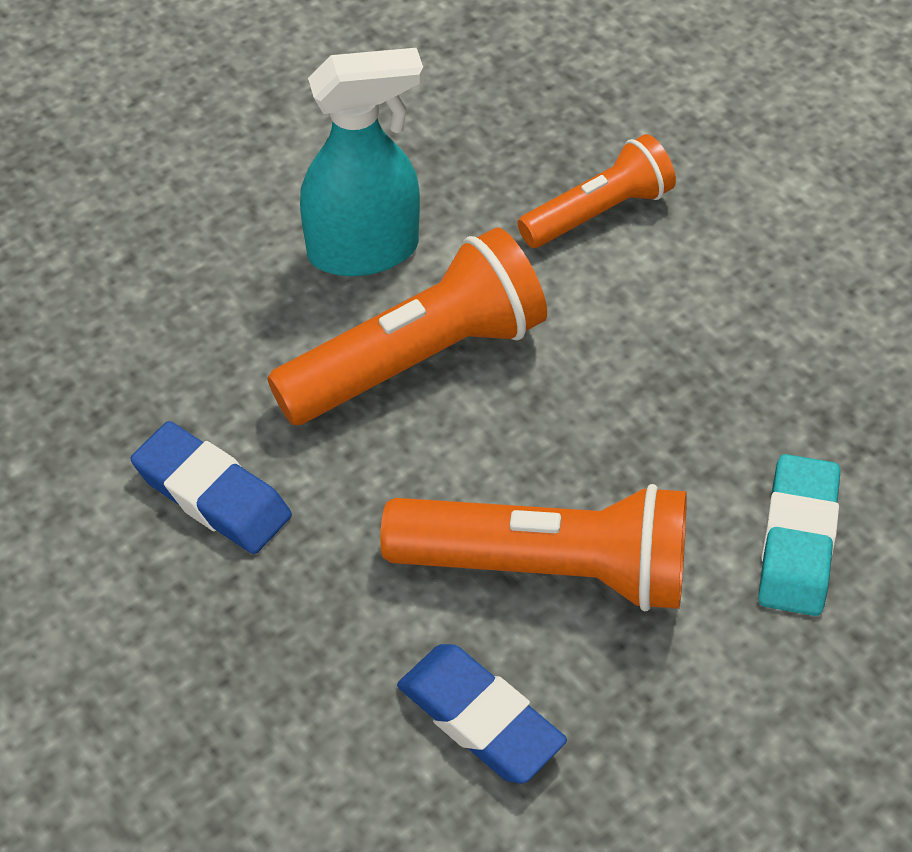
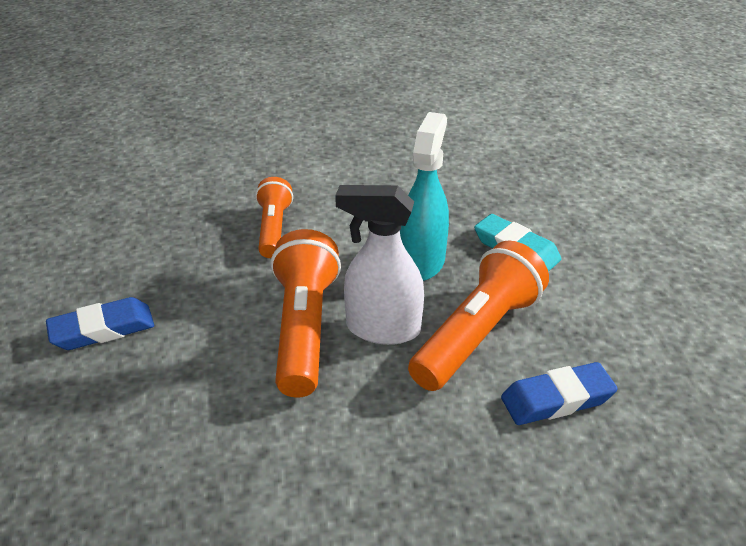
camera: 60 degrees left, 15 degrees down
blue eraser [131,421,292,554] -> blue eraser moved to [46,297,154,350]
turquoise spray bottle [300,48,424,276] -> turquoise spray bottle moved to [400,112,449,281]
none -> white spray bottle [335,185,424,345]

